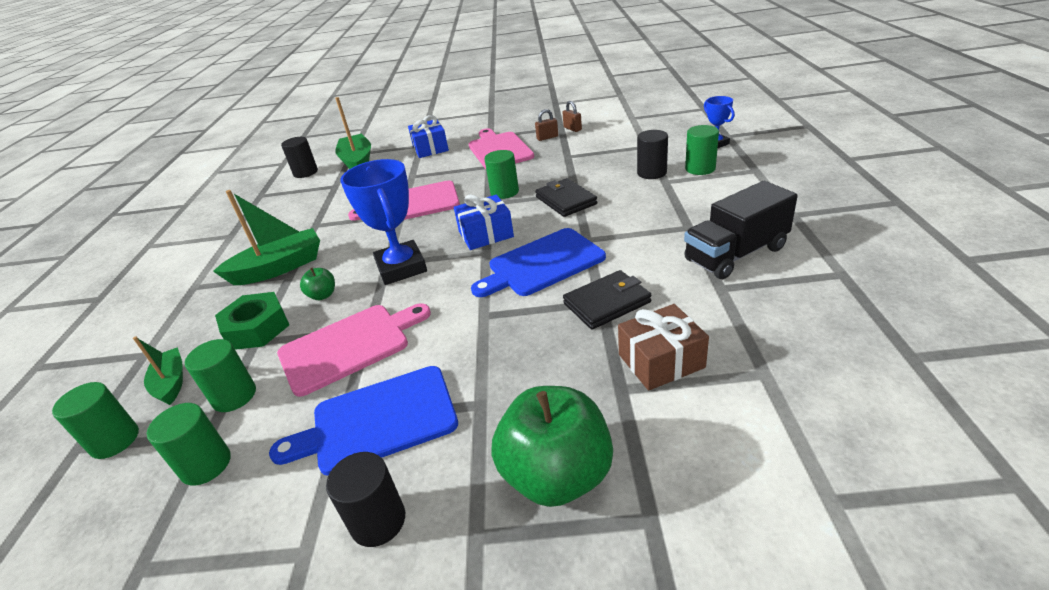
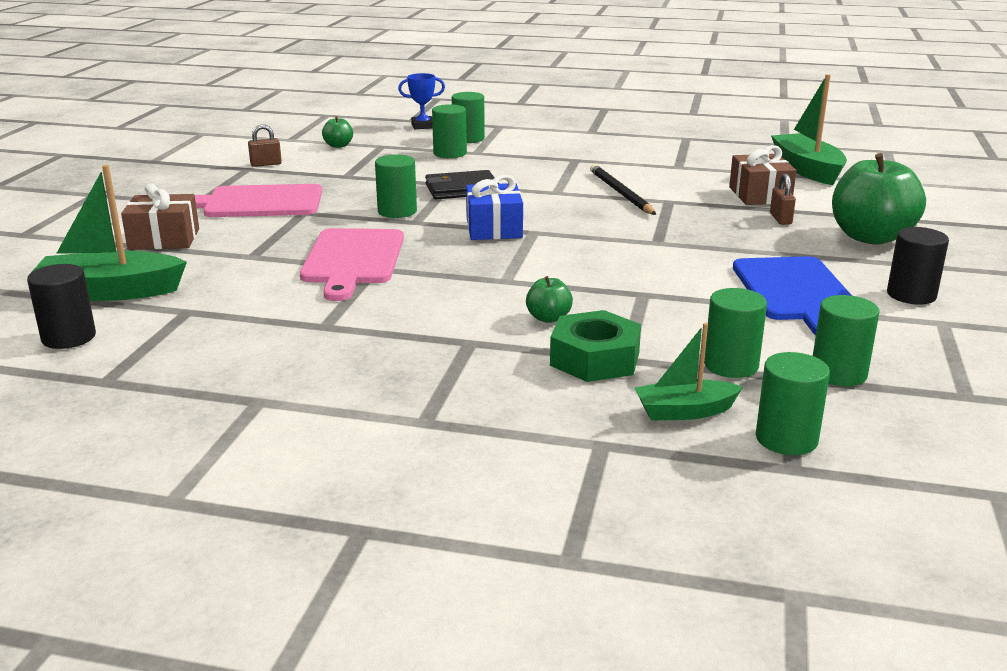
camera: 80 degrees left, 10 degrees down
green boat [213,190,320,285] -> green boat moved to [771,74,847,185]
pink cutting board [277,303,431,397] -> none
blue trophy [340,159,427,285] -> none
blue gift [408,115,449,158] -> brown gift [121,183,199,250]
blue cutting board [471,228,606,297] -> none
brown padlock [535,109,558,141] -> brown padlock moved to [770,174,796,225]
black wallet [563,270,651,330] -> none
black cylinder [637,130,668,179] -> green cylinder [432,104,467,158]
black truck [684,181,798,279] -> none
none -> green apple [322,116,353,148]
none -> black pencil [590,164,656,215]

